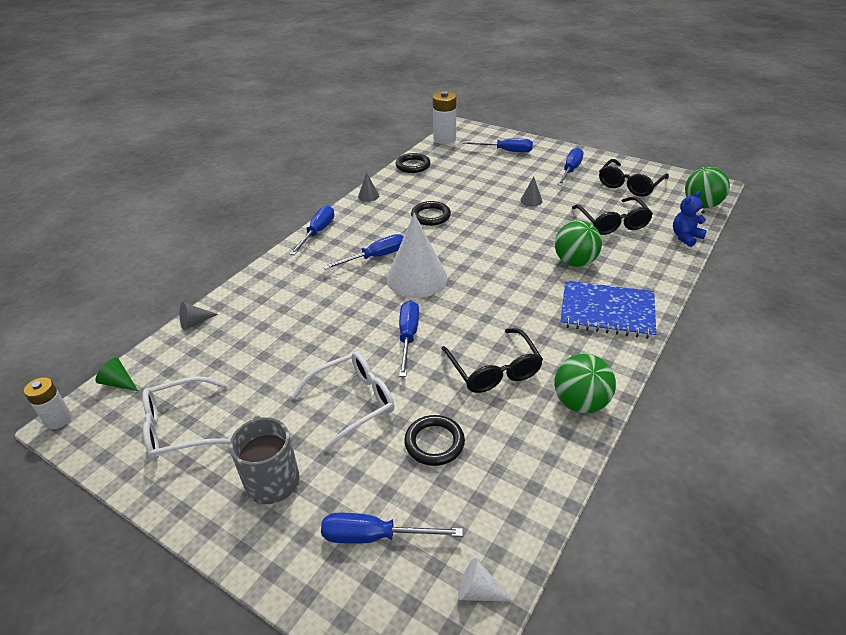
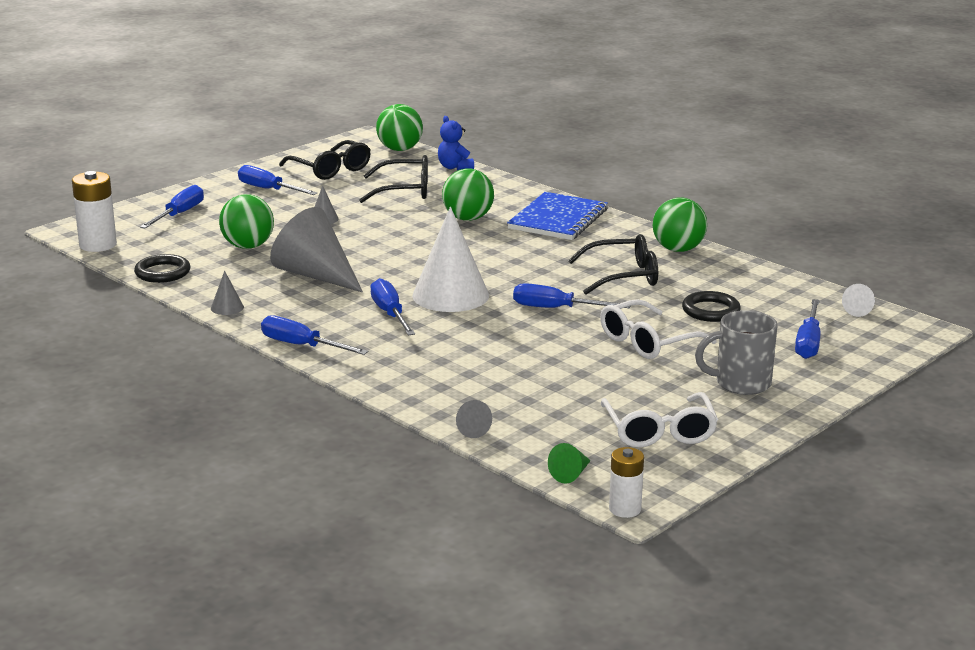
camera: 80 degrees left, 15 degrees down
white glasses [292,352,394,450] -> white glasses turned 105 degrees counterclockwise [600,299,717,359]
black ring [411,201,451,226] -> grey cone [270,207,363,293]
none -> green ball [219,194,274,249]

